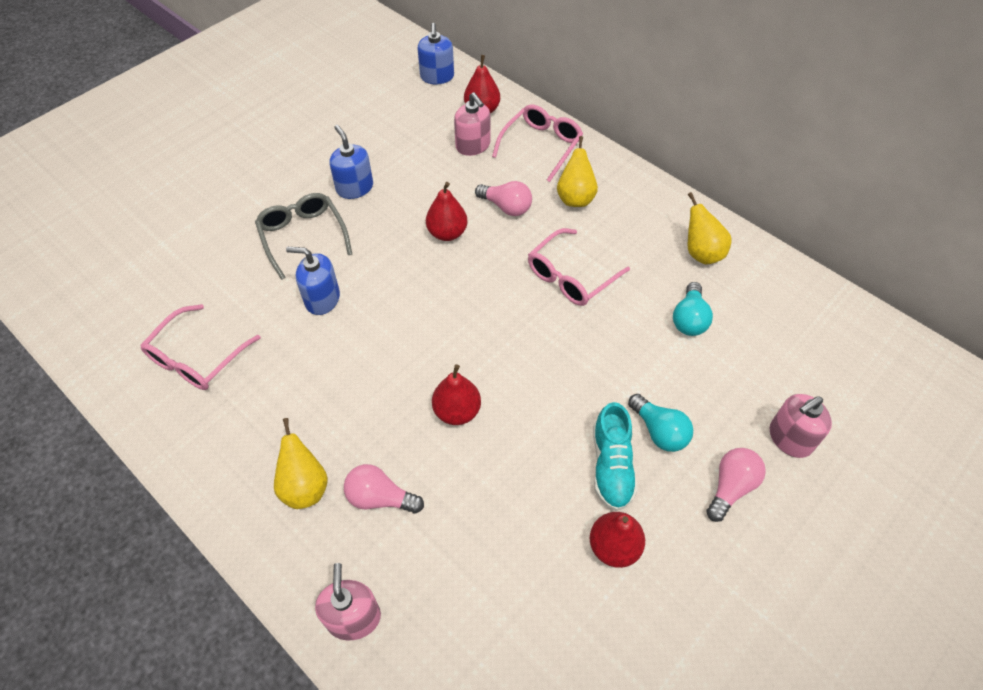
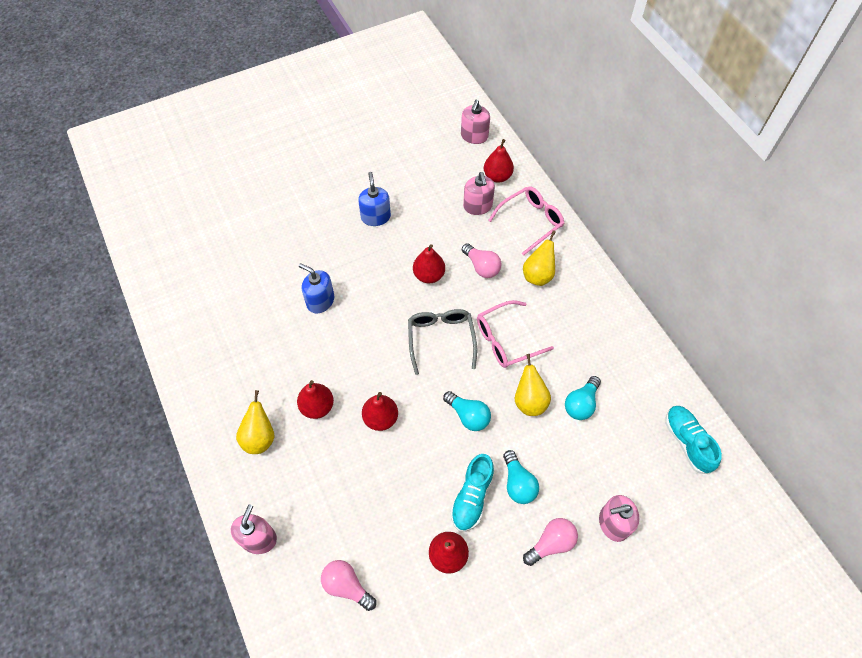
camera: 20 degrees right, 5 degrees up
pink glasses [140,304,261,390] -> none
grey glasses [255,193,352,280] -> grey glasses moved to [408,309,477,375]
pink light bulb [344,464,424,514] -> pink light bulb moved to [321,560,376,611]
blue soap dispenser [417,23,454,84] -> pink soap dispenser [461,100,490,144]
yellow pear [688,192,731,265] -> yellow pear moved to [515,354,551,416]
none -> red pear [297,380,334,419]
none -> turquoise light bulb [443,391,491,431]
none -> turquoise shoe [665,406,722,474]

